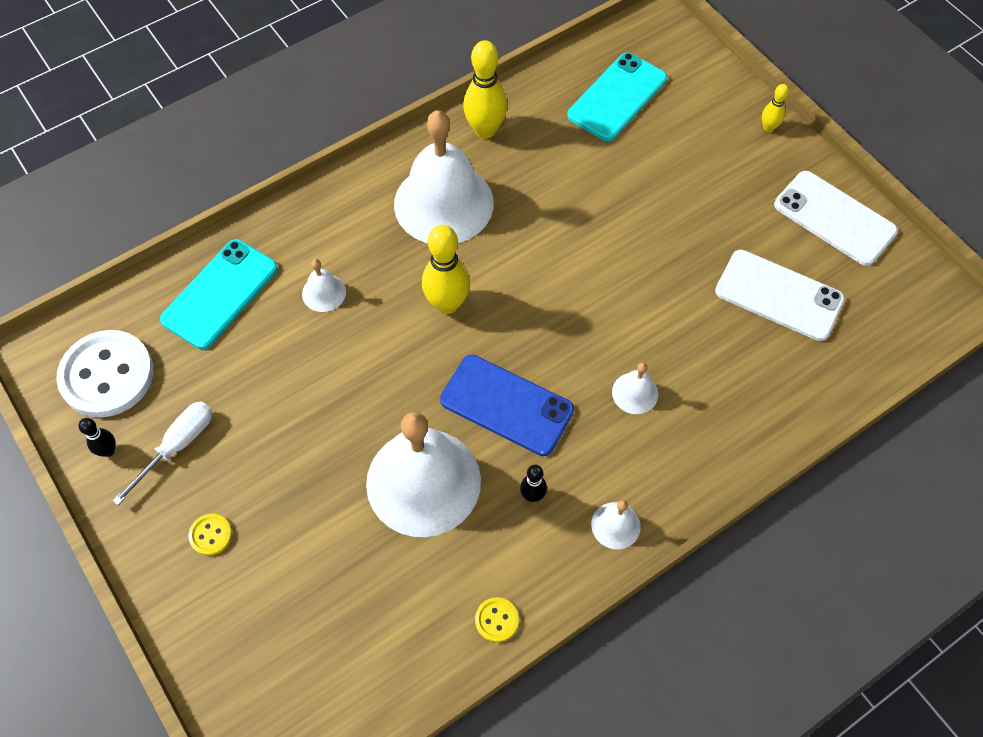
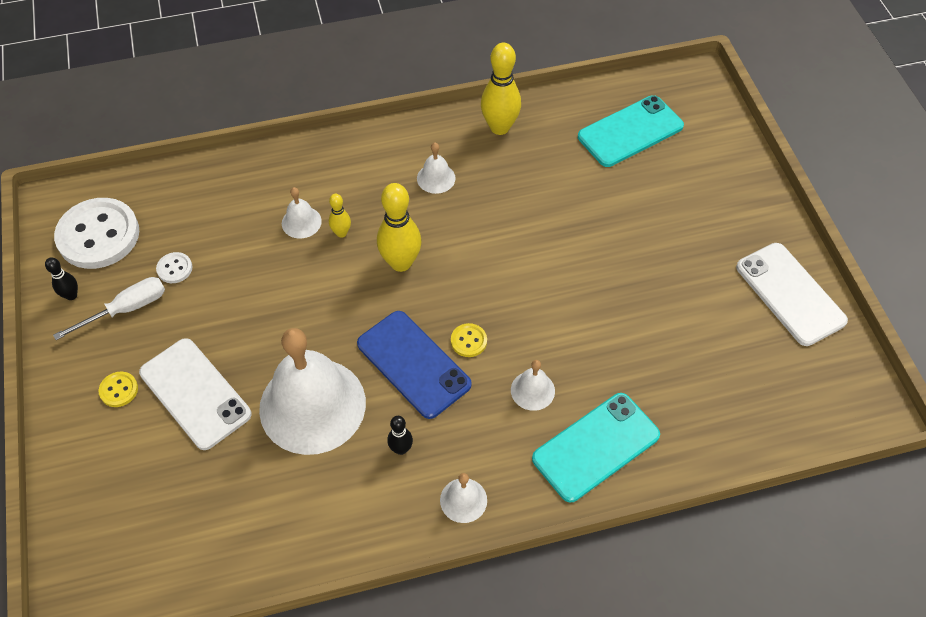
camera: 20 degrees right, 5 degrees down
turquoise phone [160,239,278,349] -> turquoise phone moved to [532,393,660,502]
white bell [394,110,494,243] -> white bell [417,142,456,194], size x0.42
yellow button [475,597,519,642] -> yellow button moved to [451,323,487,357]
white phone [715,250,845,341] -> white phone moved to [139,338,251,450]
yellow bowling pin [762,84,789,132] -> yellow bowling pin moved to [329,194,351,238]
none -> white button [156,252,192,283]

